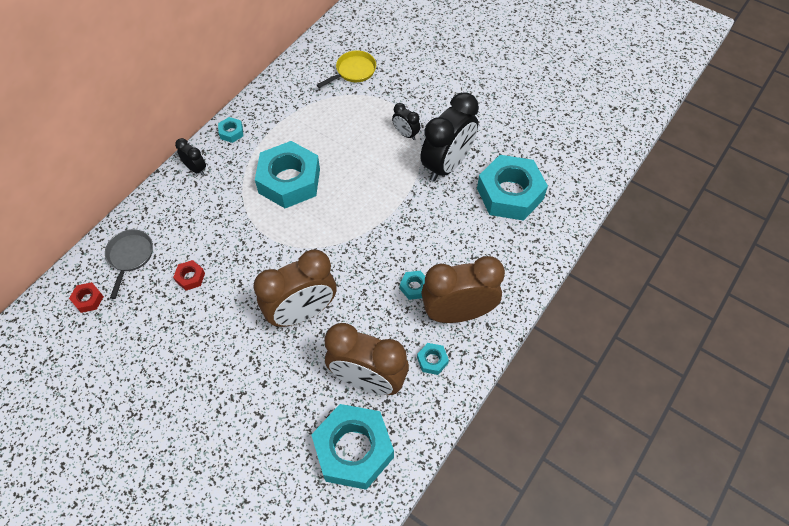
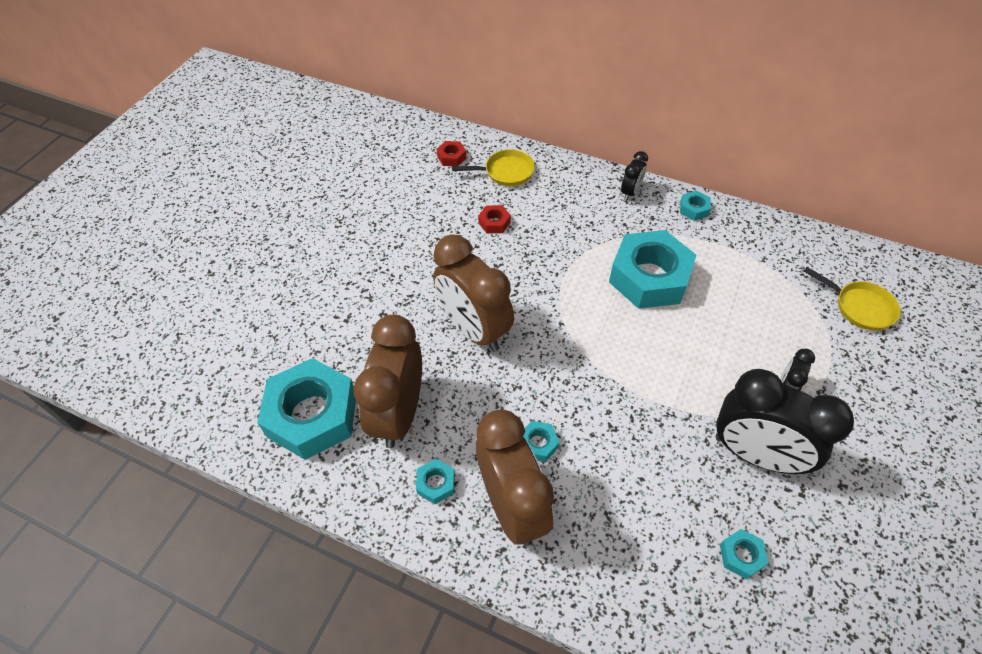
camera: 80 degrees right, 5 degrees down
grey pan [105,229,153,299] -> yellow pan [452,149,535,186]
turquoise nut [477,155,548,221] -> turquoise nut [720,529,769,579], size x0.41

